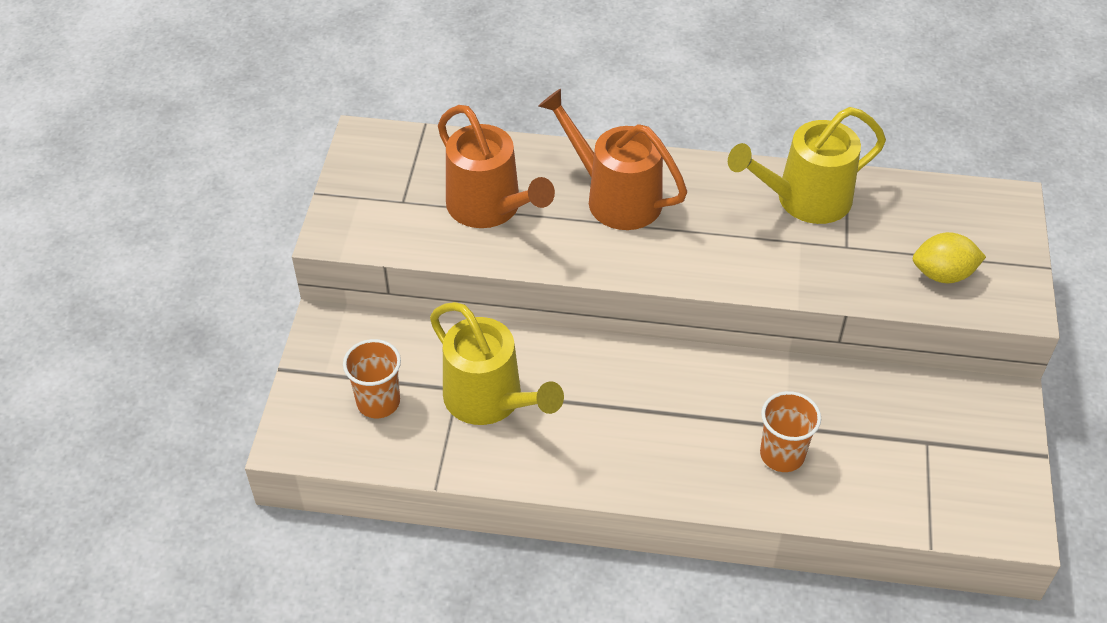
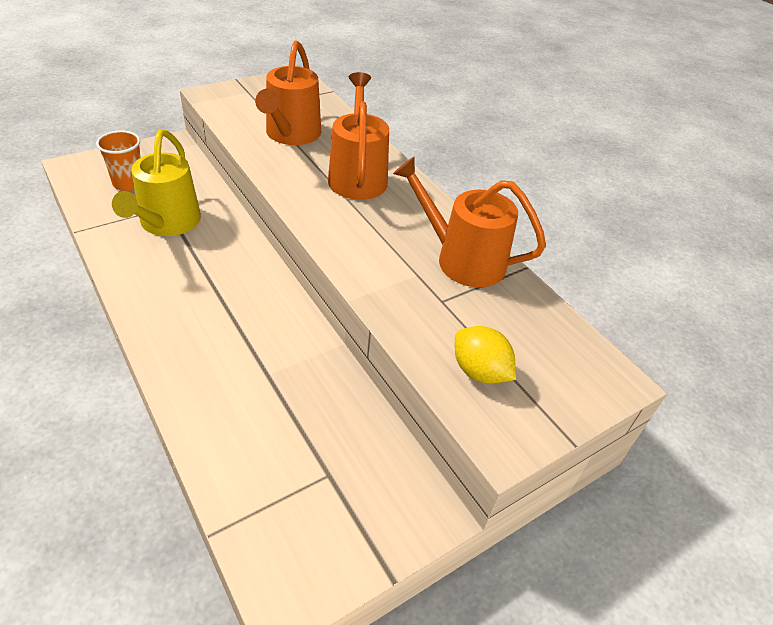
camera: 45 degrees right, 5 degrees down
yellow watering can [728,107,886,224] -> orange watering can [393,157,546,287]
orange cup [760,391,821,472] -> none

